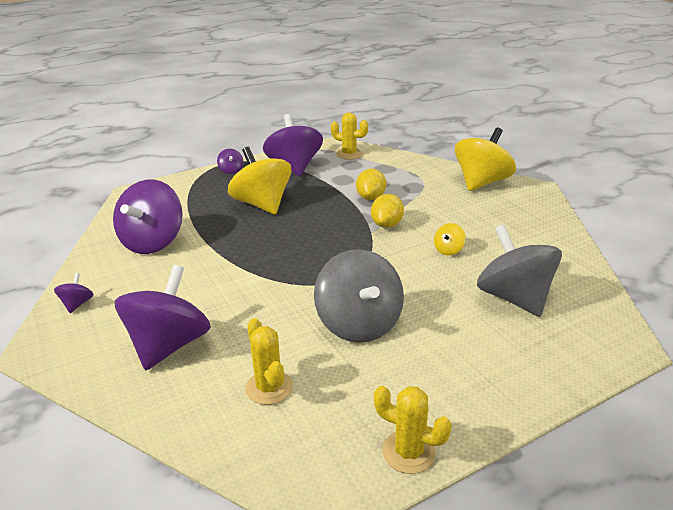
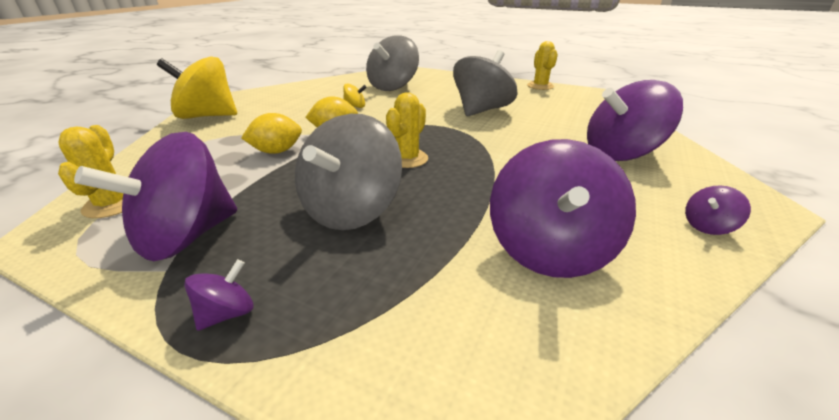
camera: 125 degrees left, 0 degrees up
purple spinning top [113,180,183,254] -> purple spinning top turned 120 degrees clockwise [490,139,636,278]
yellow spinning top [228,147,292,215] -> grey spinning top [295,114,402,230]
yellow cactus [245,318,293,405] -> yellow cactus moved to [386,92,428,168]

